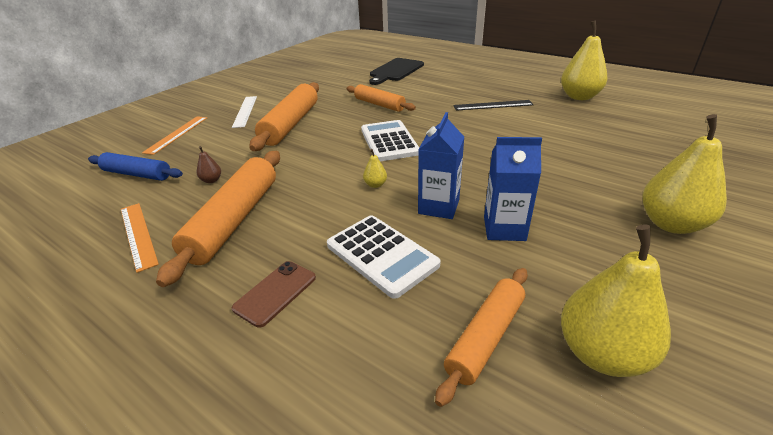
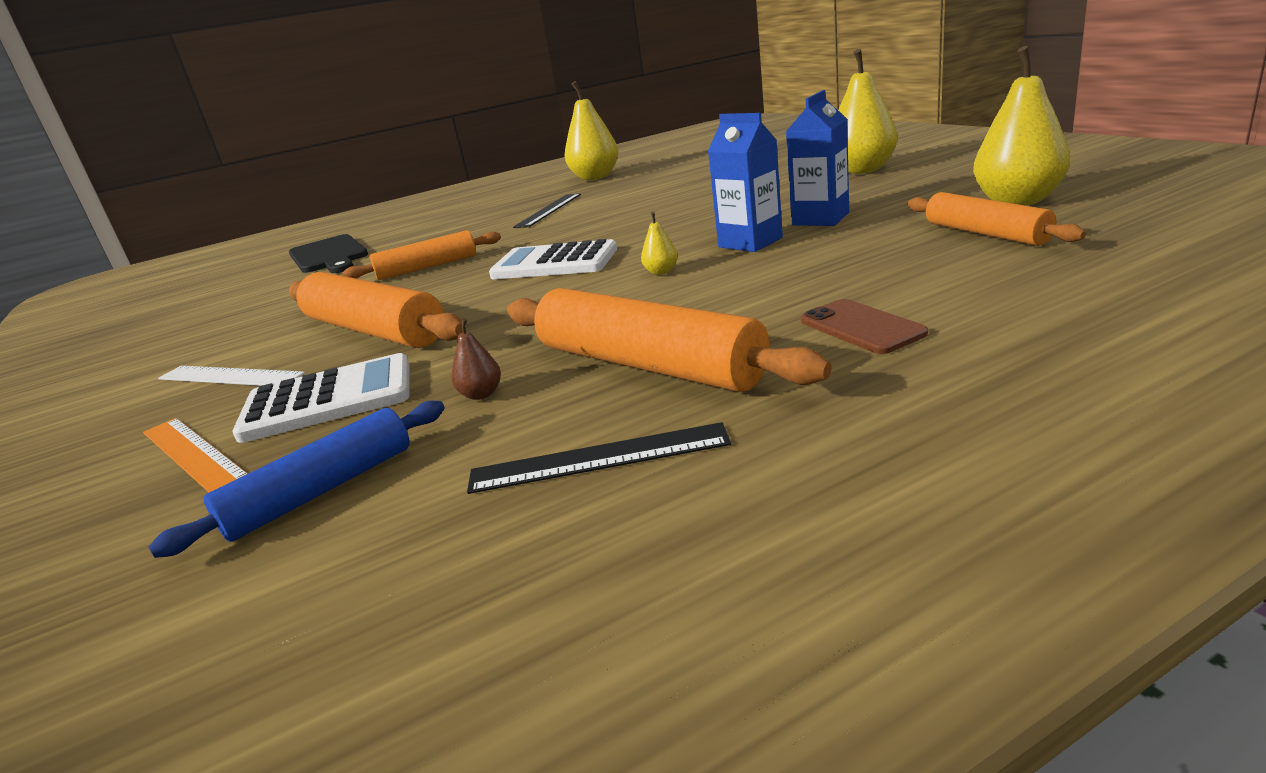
camera: 60 degrees left, 10 degrees down
orange ruler [121,203,159,273] -> black ruler [467,422,731,494]
white calculator [327,215,441,299] -> white calculator moved to [232,353,410,443]

